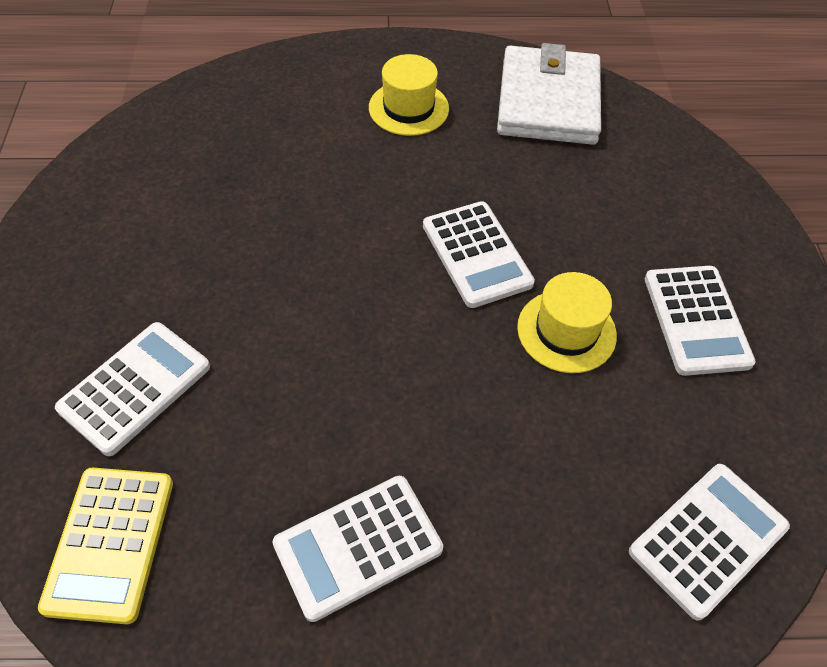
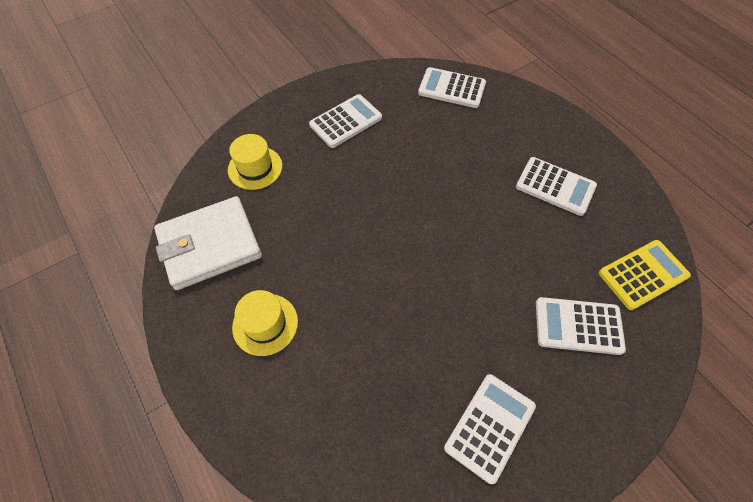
camera: 120 degrees left, 5 degrees up
white calculator [423,201,535,308] -> white calculator moved to [444,374,536,484]
yellow hat [517,272,617,373] -> yellow hat moved to [228,134,283,190]

